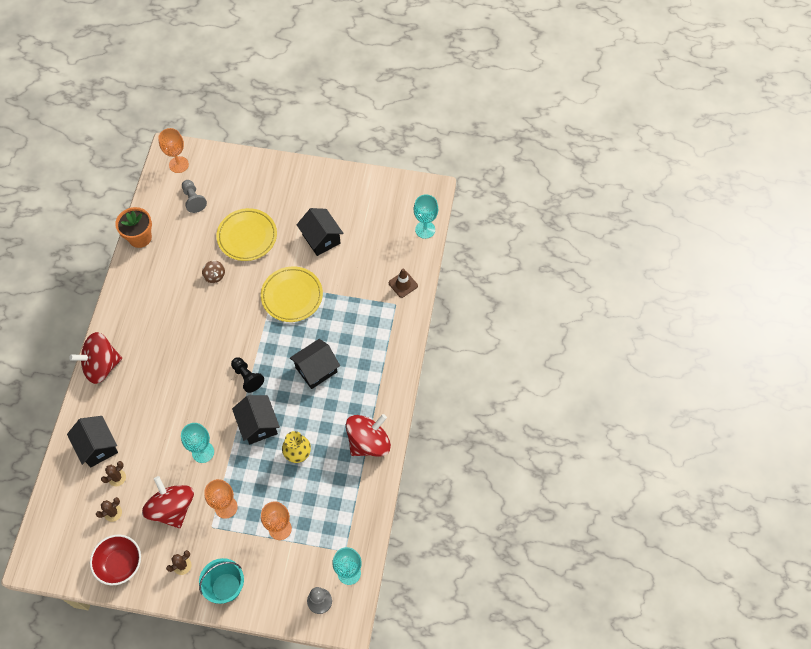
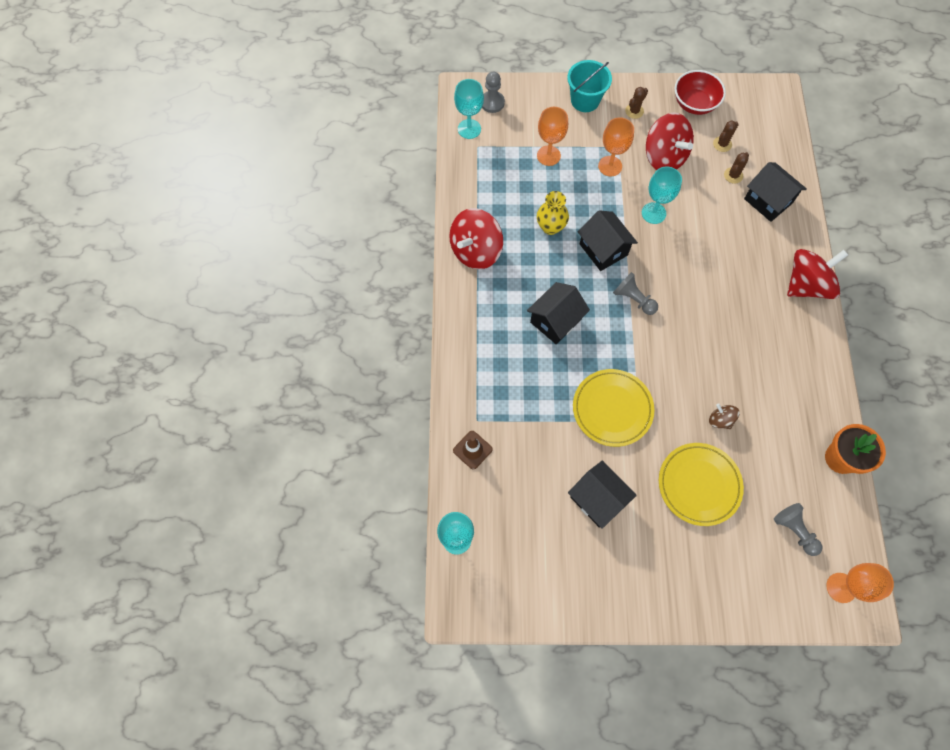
camera: 170 degrees right, 5 degrees up
black pawn [231,357,264,393] -> grey pawn [613,272,658,315]

